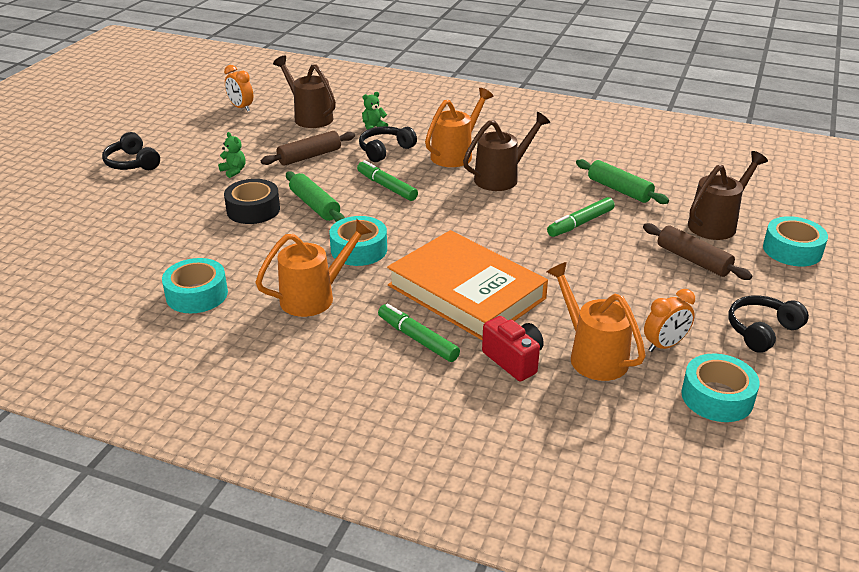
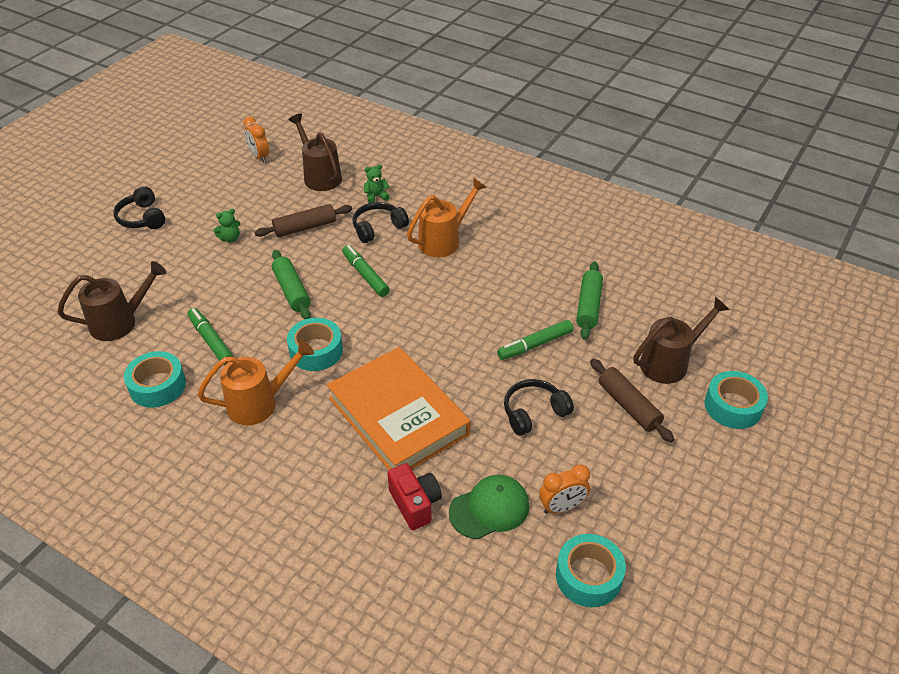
camera: 10 degrees right, 10 degrees up
green teddy bear [218,132,246,178] -> green teddy bear turned 90 degrees clockwise [213,209,240,243]
black tape [224,179,280,224] -> none
green marker [378,304,460,362] -> green marker moved to [188,308,234,365]
brown watering can [463,112,550,191] -> brown watering can moved to [58,261,166,341]
orange watering can [546,262,646,381] -> green cap [449,475,529,539]
green rolling pin [576,159,669,204] -> green rolling pin turned 45 degrees clockwise [576,262,603,340]
black headphones [728,295,809,353] -> black headphones moved to [504,379,574,436]

